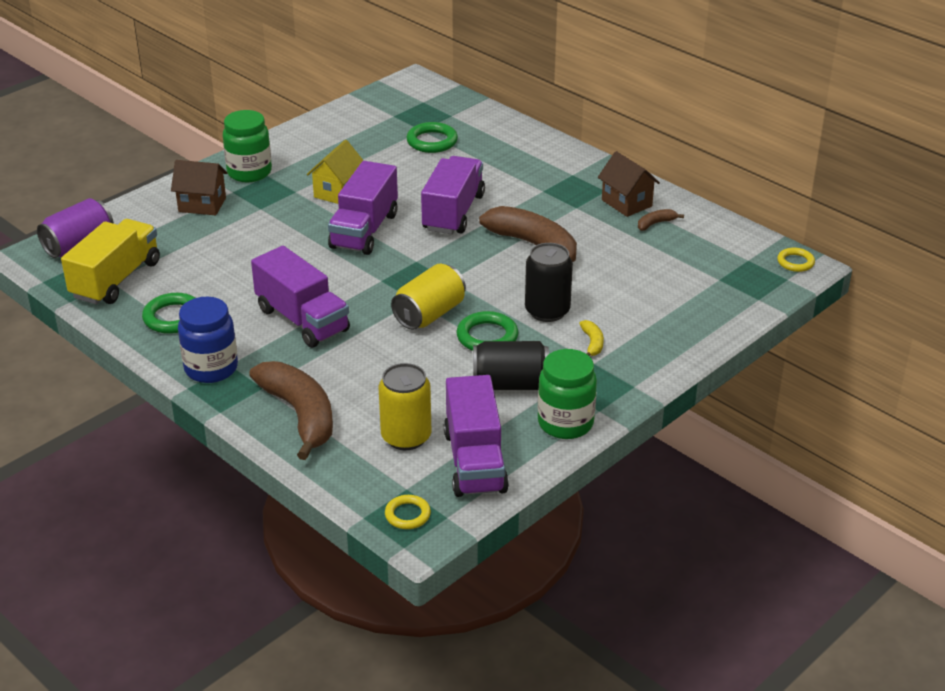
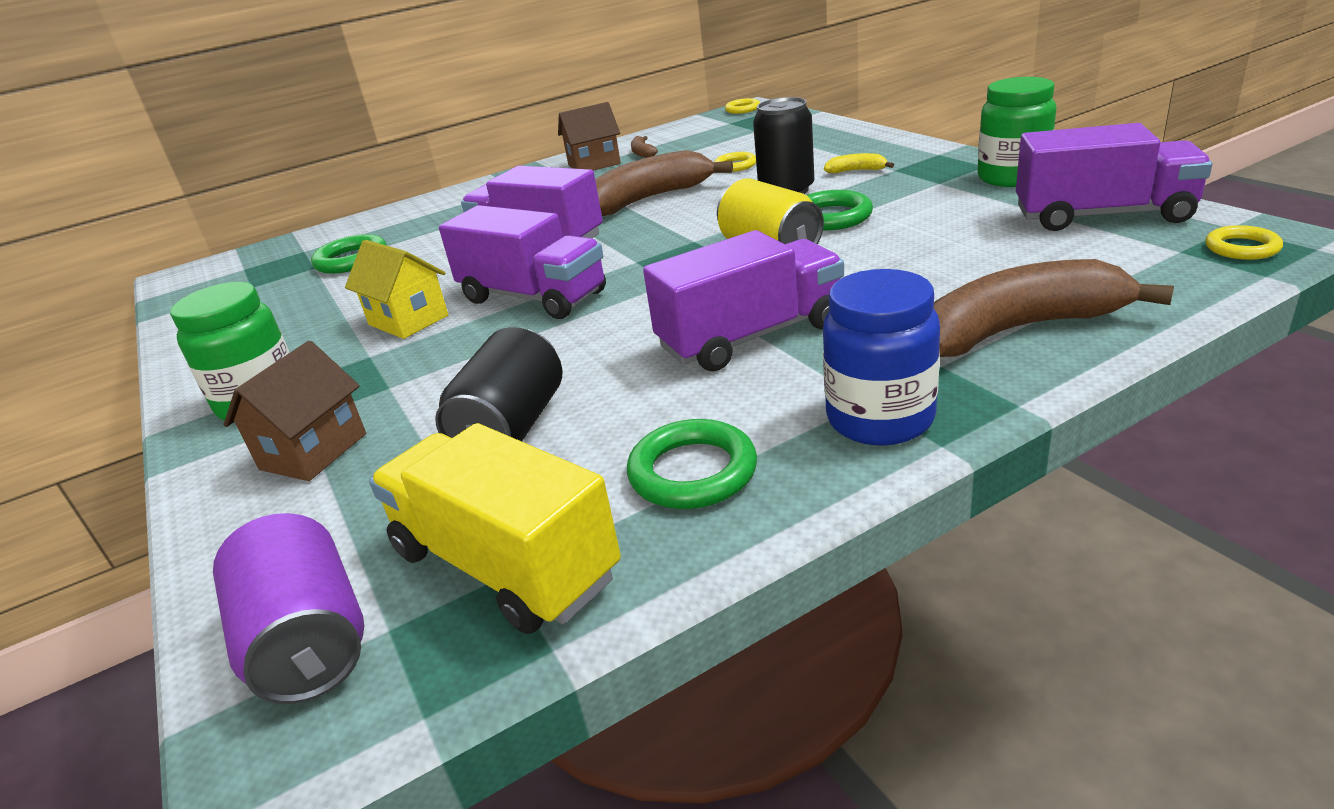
camera: 70 degrees left, 5 degrees down
yellow can [379,363,432,450] -> none
black can [473,341,549,390] -> black can moved to [435,327,562,441]
none -> yellow ring [714,152,756,172]

